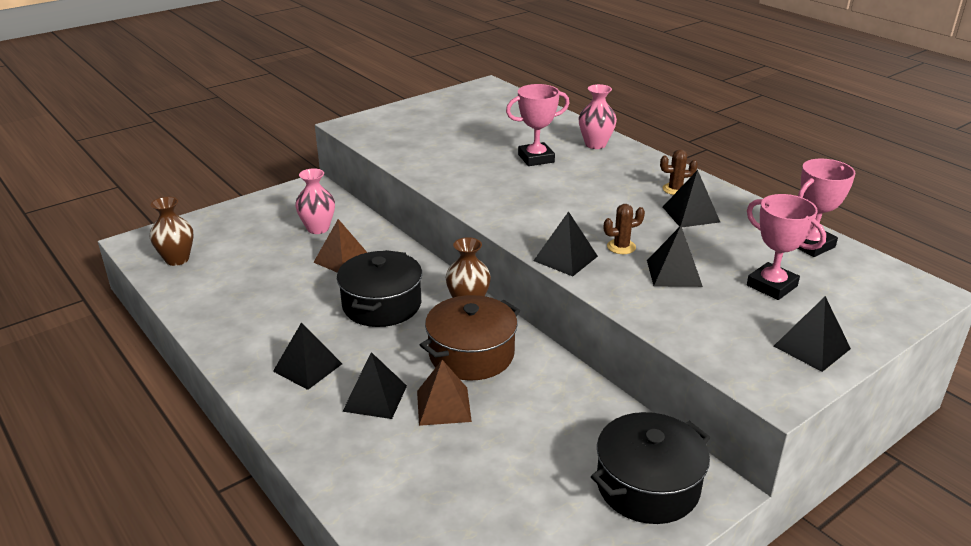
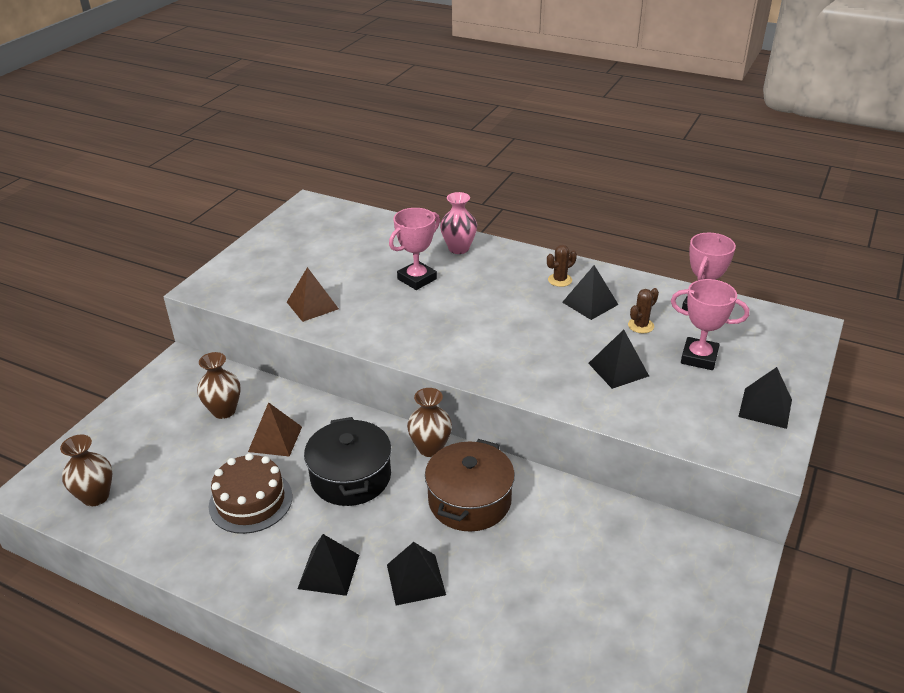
camera: 25 degrees left, 5 degrees up
pink vase [295,168,335,234] -> brown vase [197,352,241,419]
brown pyramid [417,360,472,426] -> brown pyramid moved to [287,267,339,322]
black pyramid [533,211,598,277] -> none
black pot [591,412,710,524] -> none
brown cactus [604,204,645,254] -> brown cactus moved to [628,288,659,333]
none -> brown cake [209,453,292,534]

